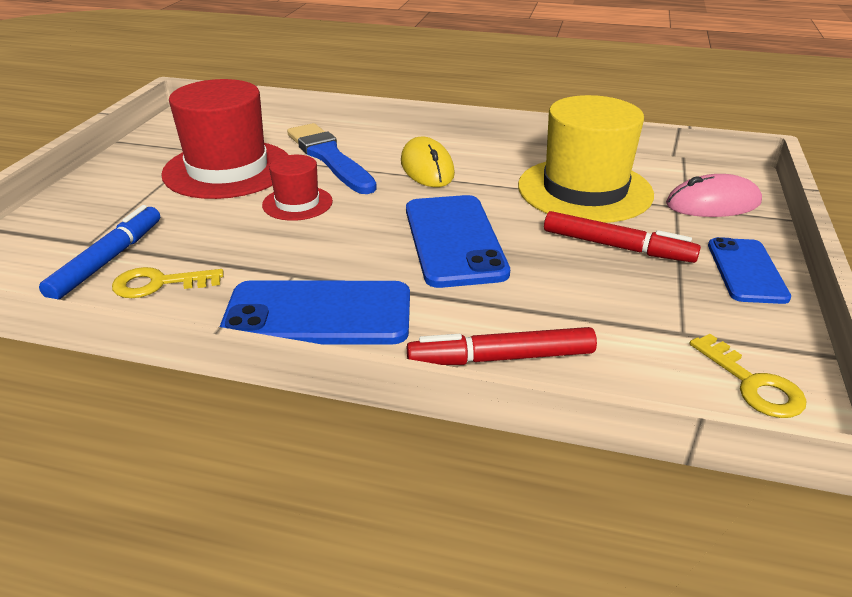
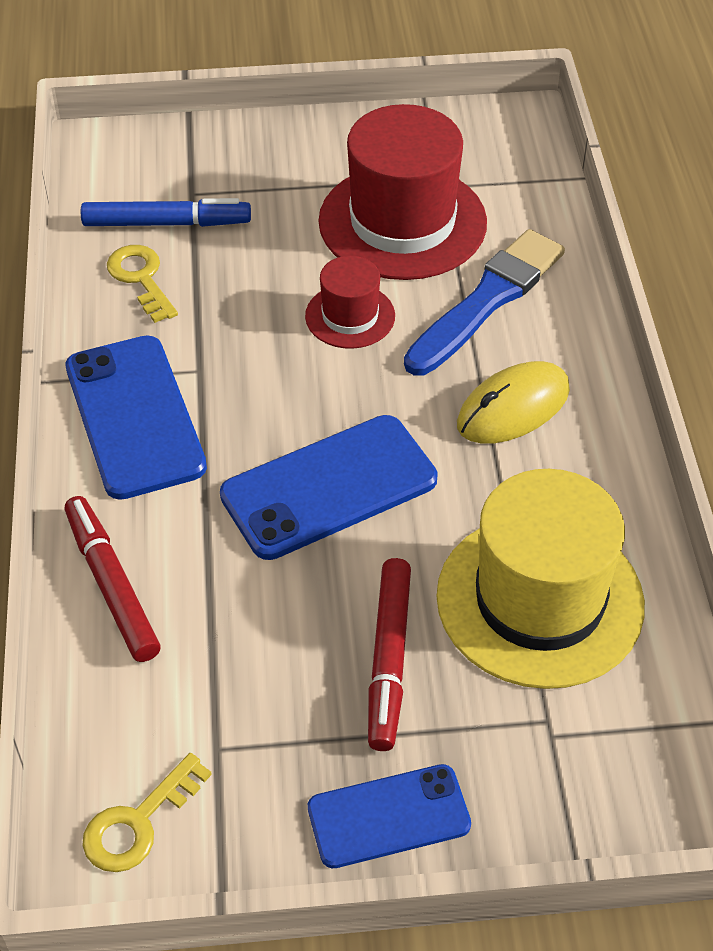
camera: 70 degrees right, 15 degrees up
pink mouse [666,174,762,217] -> none

